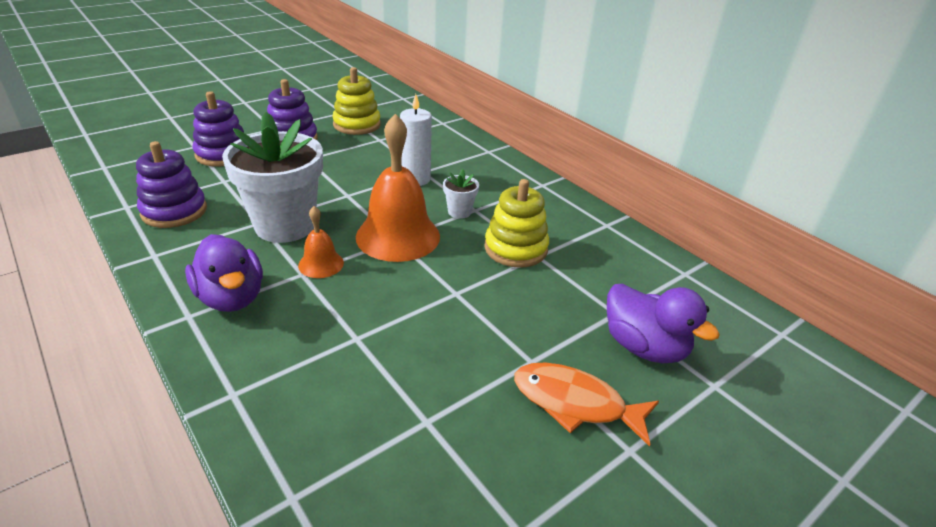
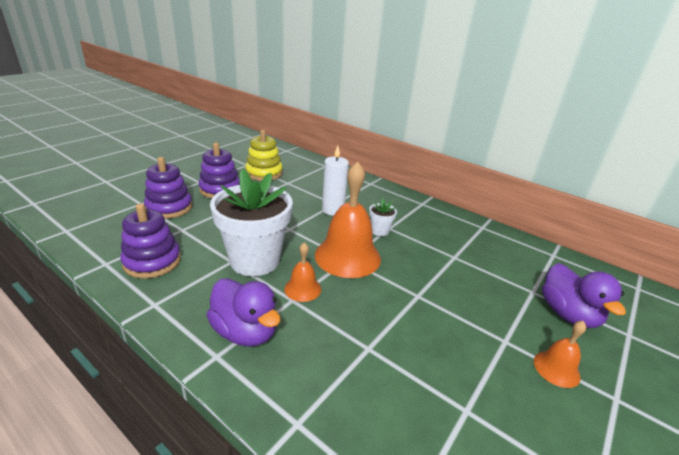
camera: 15 degrees left, 5 degrees down
yellow stacking toy [484,179,549,268] -> none
orange fish [514,362,659,447] -> orange bell [534,321,586,388]
purple duck [607,284,720,364] -> purple duck turned 45 degrees clockwise [542,263,626,328]

